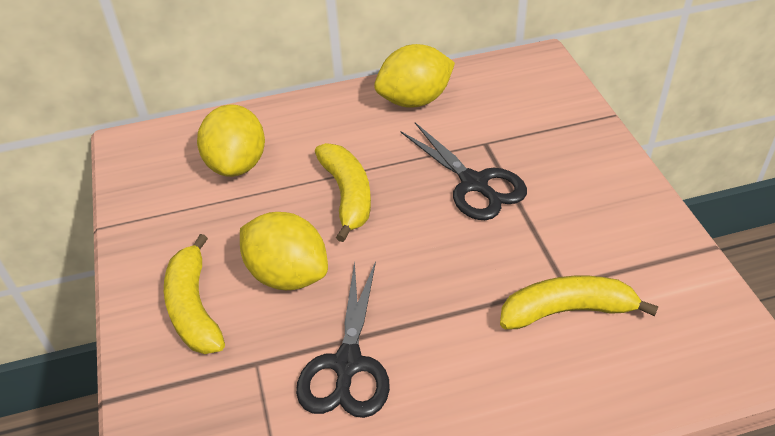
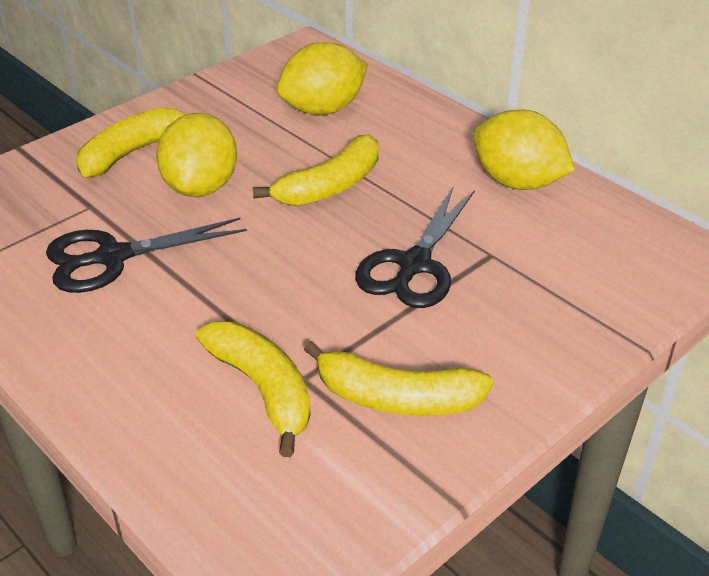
camera: 60 degrees right, 5 degrees down
none -> yellow banana [303,341,493,416]

